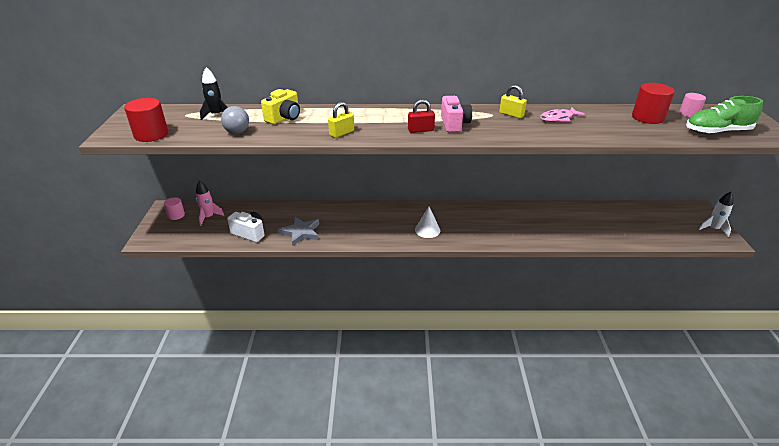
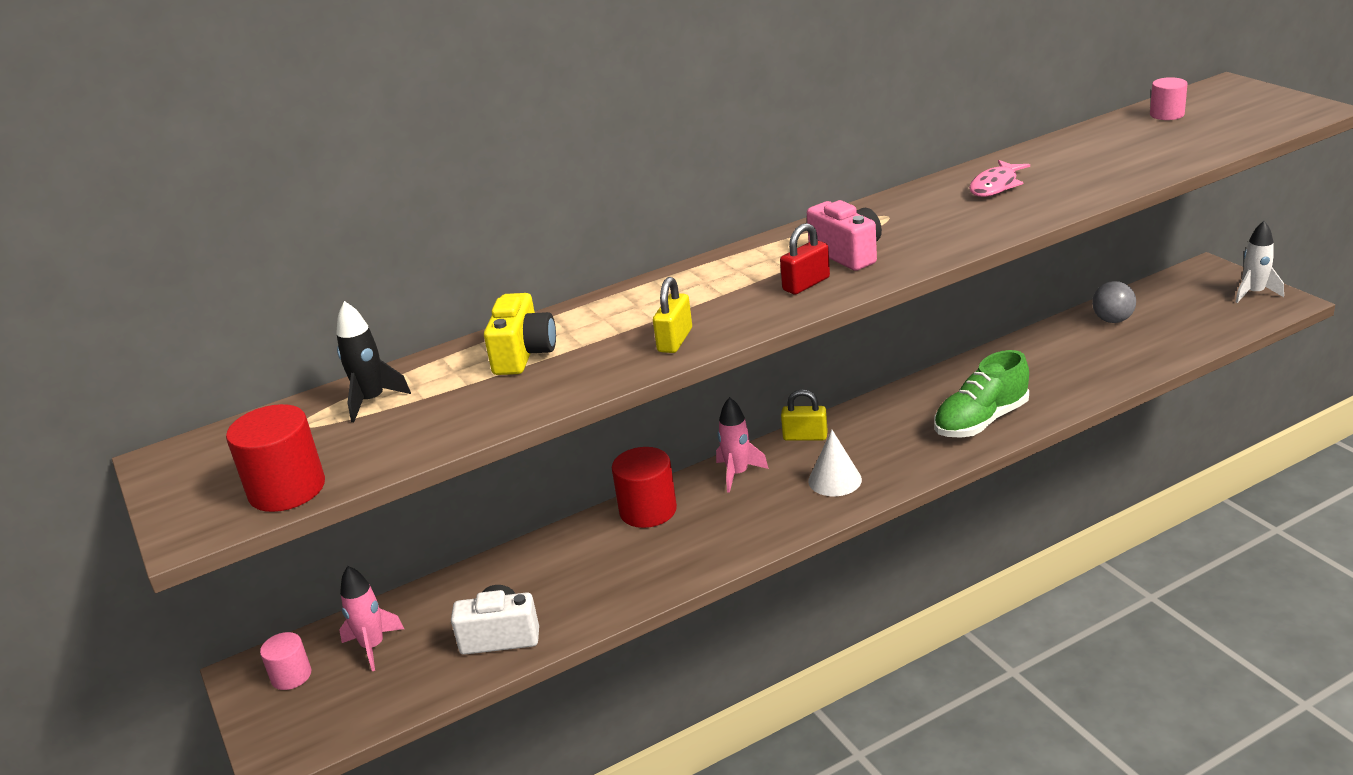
camera: 25 degrees left, 5 degrees down
grey ball [221,106,249,134] -> grey ball moved to [1092,281,1136,323]
grey star [278,217,319,246] -> none
yellow padlock [499,85,527,118] -> yellow padlock moved to [781,389,828,441]
red cylinder [632,83,675,124] -> red cylinder moved to [612,447,677,528]
green shoe [686,96,763,134] -> green shoe moved to [934,350,1029,438]
none -> pink rocket [716,397,769,493]

